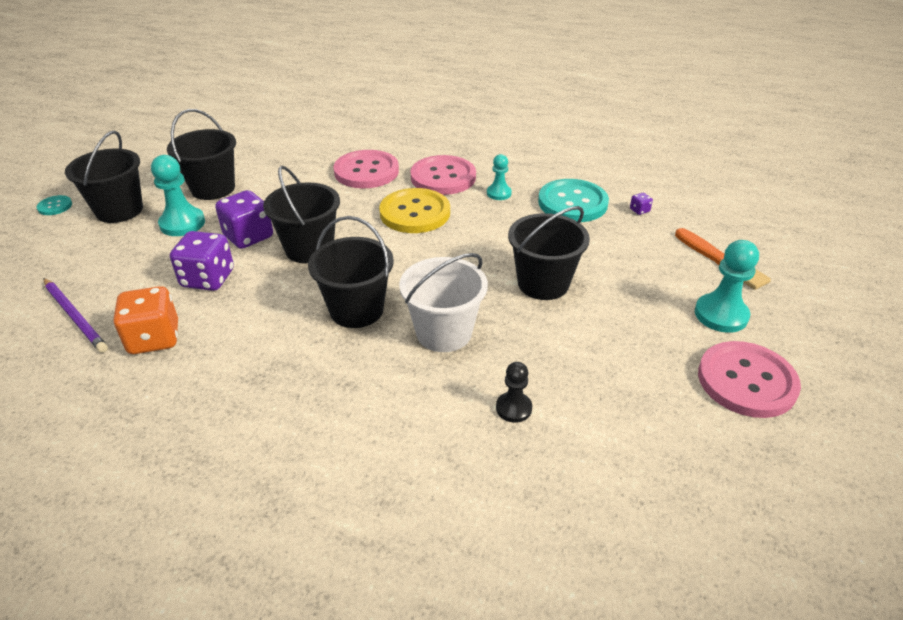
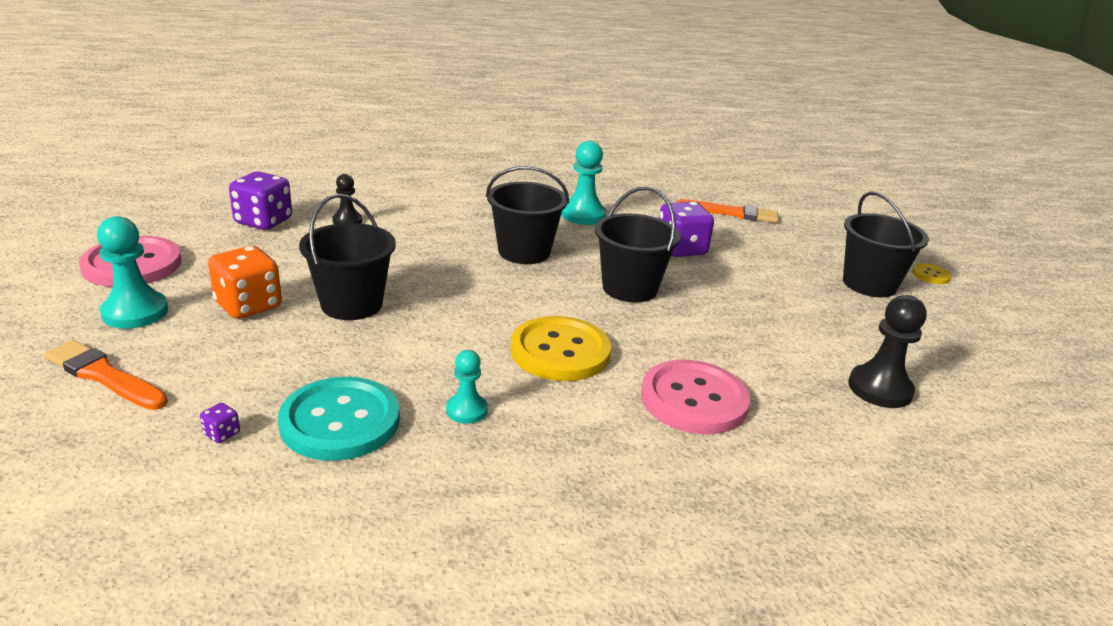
camera: 150 degrees right, 10 degrees down
turquoise button [37,195,72,215] -> yellow button [912,263,952,284]
purple pencil [44,278,108,353] -> orange brush [677,199,778,223]
orange dice [113,286,178,354] -> orange dice moved to [208,246,282,319]
turquoise pawn [151,155,205,236] -> turquoise pawn moved to [561,141,606,225]
black bucket [167,109,236,200] -> none
purple dice [215,190,273,249] -> purple dice moved to [229,172,292,230]
white bucket [399,253,488,352] -> none
pink button [410,155,476,195] -> none
none -> black pawn [848,295,927,408]

